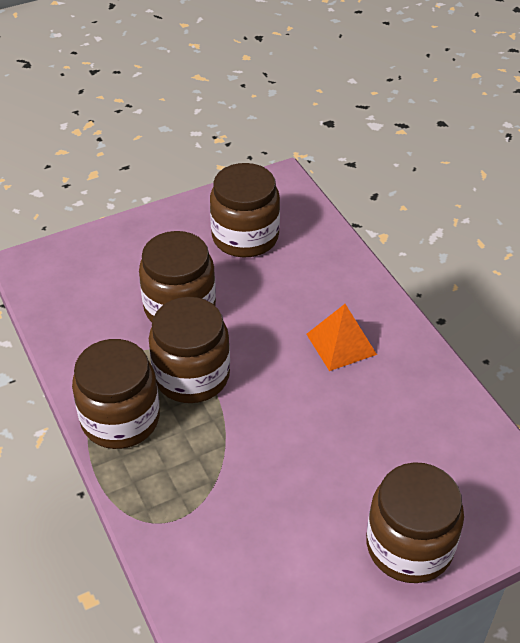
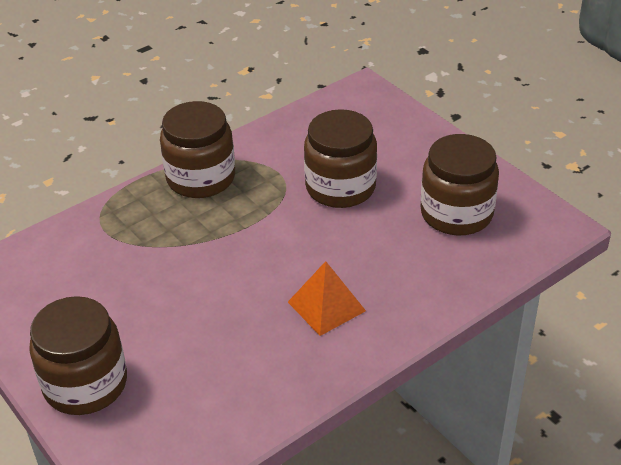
camera: 80 degrees right, 5 degrees down
brown jar [149,297,230,403] -> none

